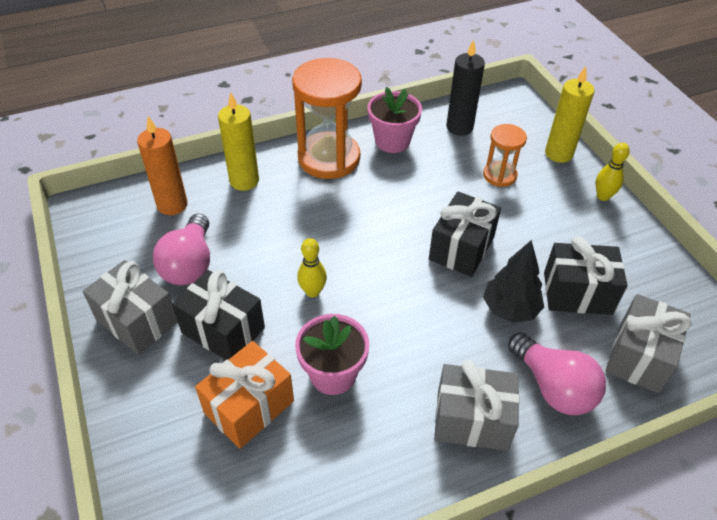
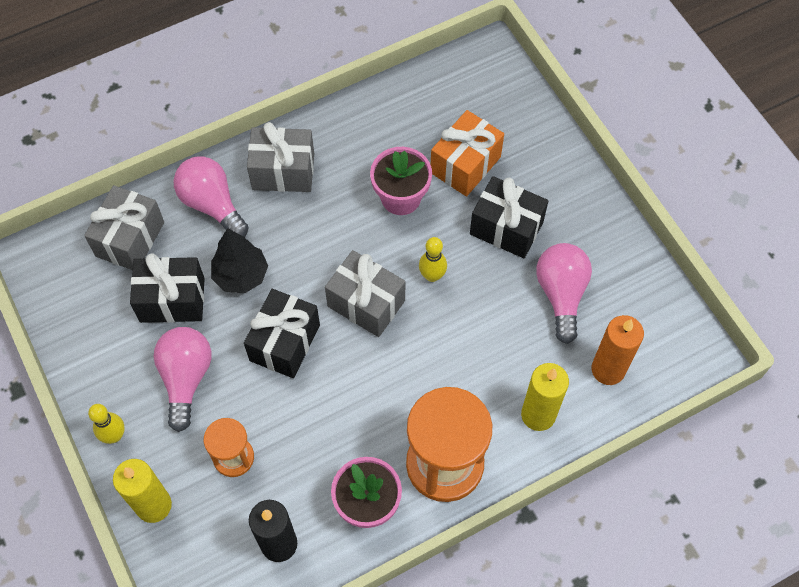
camera: 175 degrees right, 15 degrees up
grey gift [83,260,178,355] -> grey gift moved to [325,250,405,337]
none -> pink light bulb [153,327,211,432]

